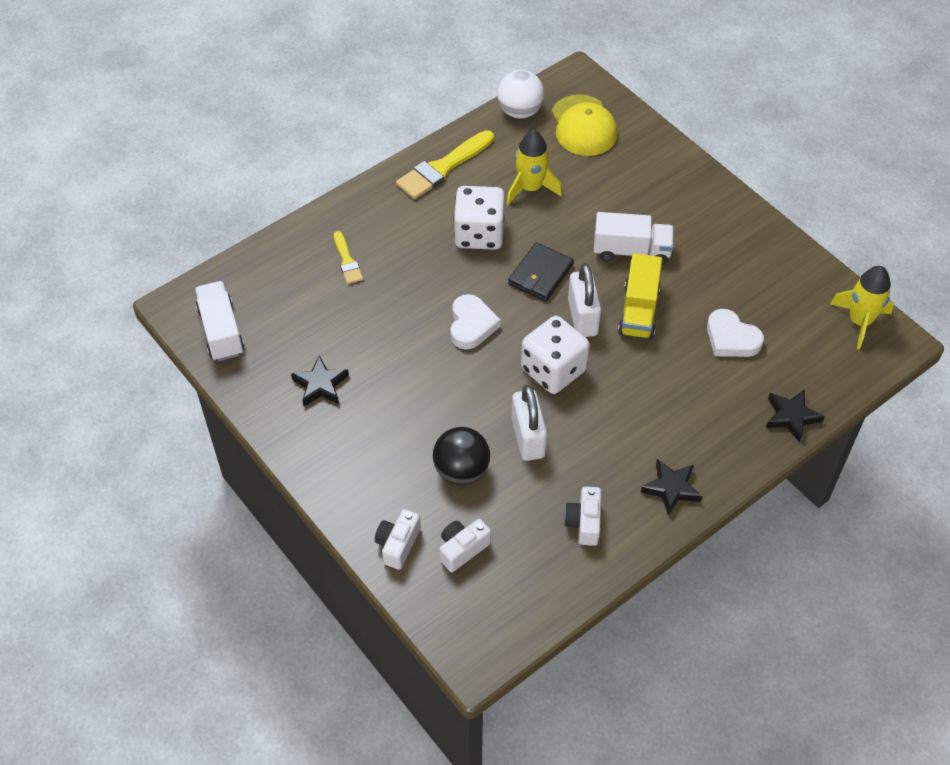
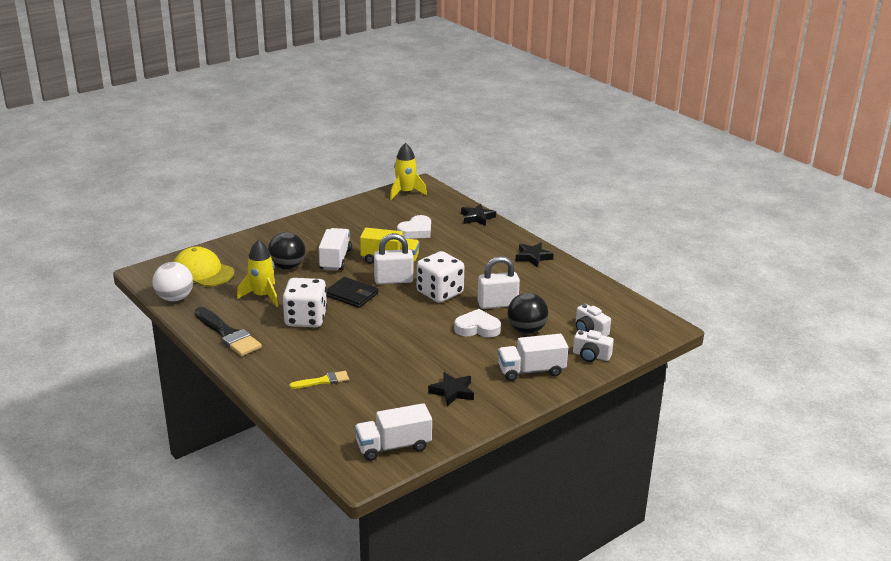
camera: 90 degrees left, 25 degrees down
yellow brush [396,130,494,199] -> black brush [195,307,262,356]
white heart [450,294,501,350] -> white heart moved to [454,309,501,338]
yellow cap [552,95,618,156] -> yellow cap turned 135 degrees counterclockwise [174,247,234,287]
white camera [564,486,601,546] -> none
none -> black ball [268,232,305,270]
none -> white truck [498,334,568,381]

